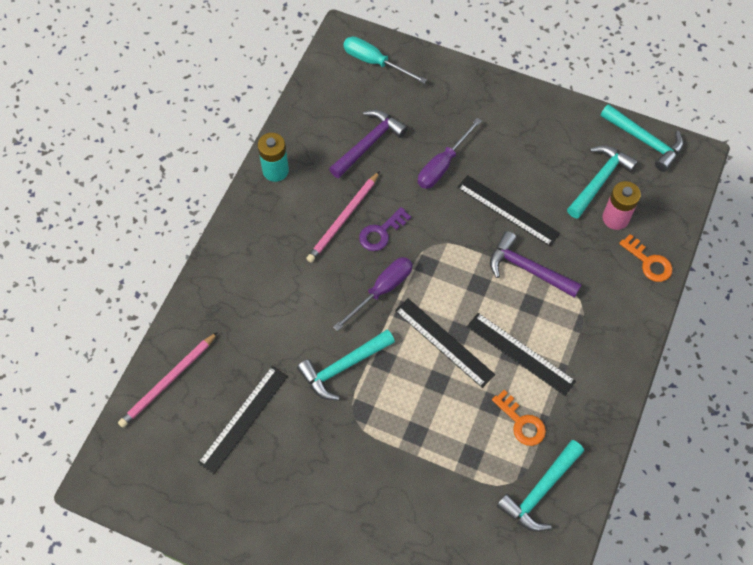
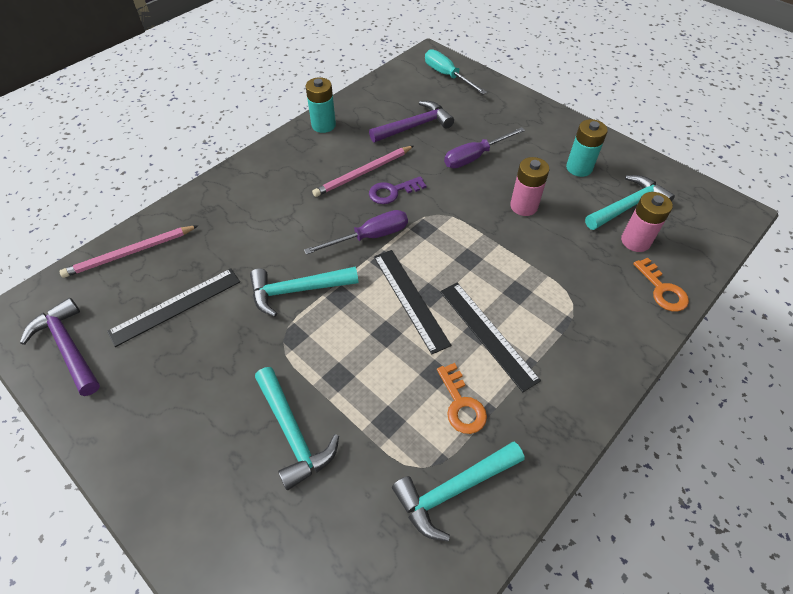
camera: 20 degrees right, 10 degrees down
black ruler [457,175,560,247] -> pink battery [510,157,549,216]
purple hammer [490,231,582,298] -> purple hammer moved to [20,298,100,396]
turquoise hammer [600,104,684,172] -> turquoise hammer moved to [255,367,339,490]
none -> turquoise battery [566,119,608,177]

